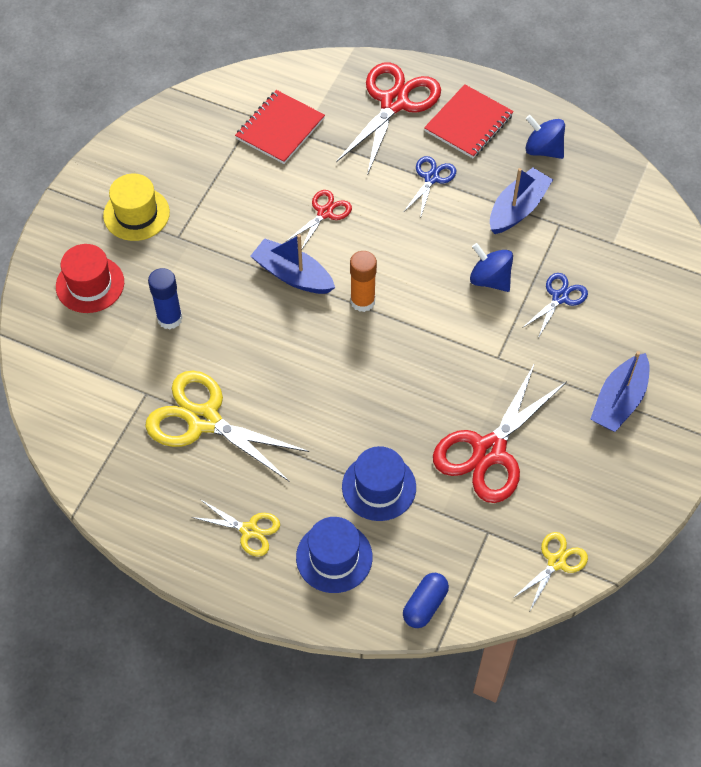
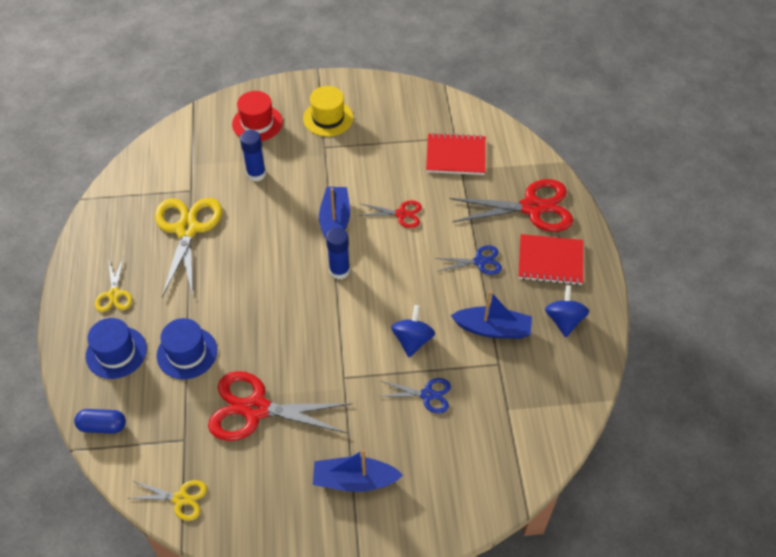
camera: 60 degrees right, 5 degrees down
orange glue stick [350,251,377,312] -> blue glue stick [326,228,350,279]

